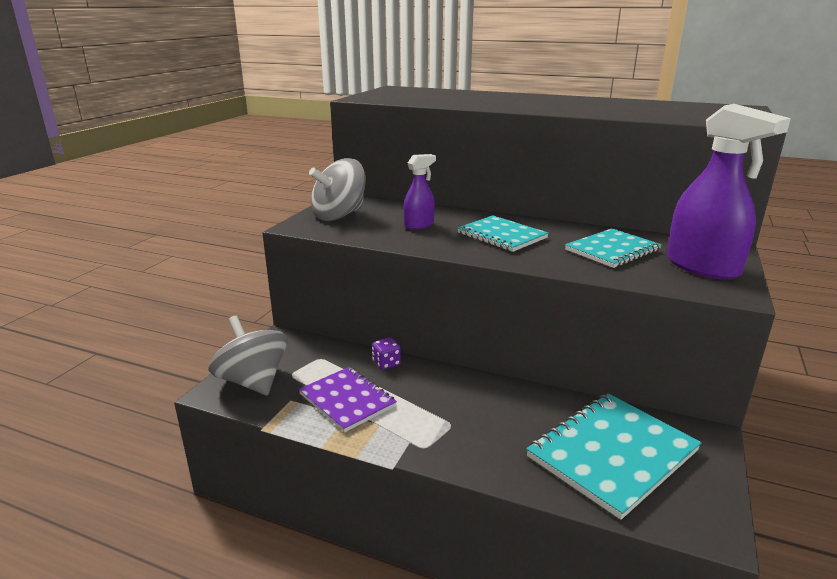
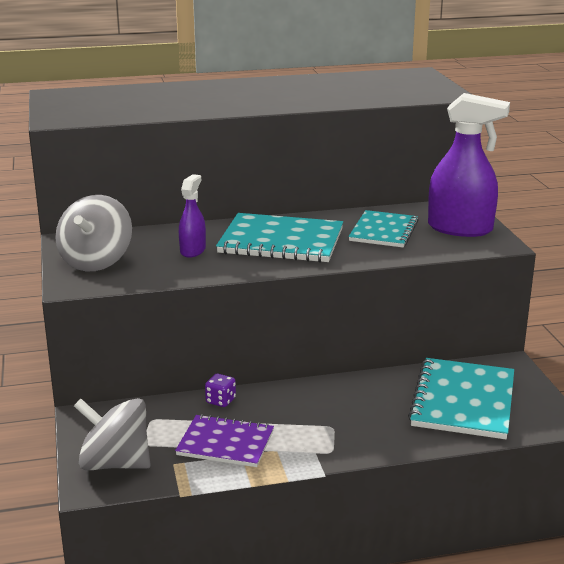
camera: 35 degrees left, 0 degrees up
turquoise notebook [457,215,549,252] -> turquoise notebook [216,213,343,263], size x1.53

